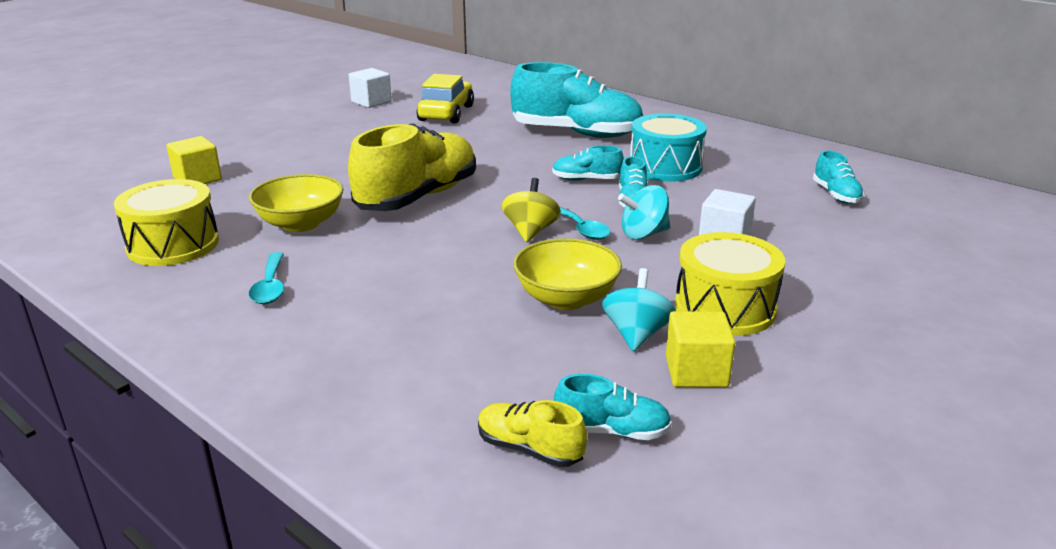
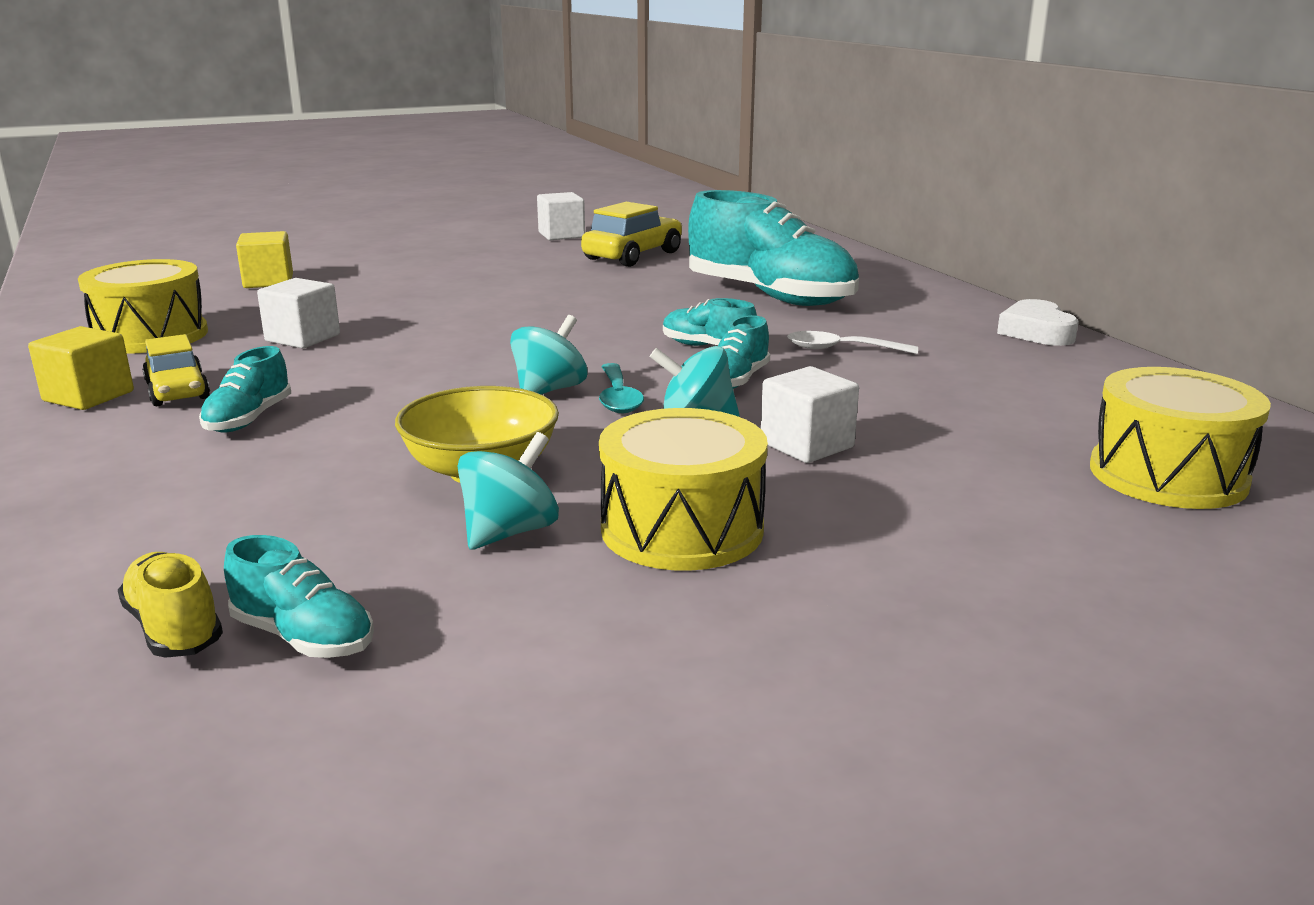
camera: 25 degrees right, 5 degrees down
yellow bowl [249,174,343,232] -> white cube [257,278,340,348]
turquoise spoon [249,252,284,304] -> yellow car [142,334,210,406]
yellow shoe [348,123,476,211] -> none
yellow spinning top [502,178,561,242] -> turquoise spinning top [510,315,587,394]
turquoise drum [630,114,707,182] -> white spoon [787,331,918,354]
yellow cube [666,311,736,387] -> yellow cube moved to [28,326,134,410]
turquoise shoe [813,150,864,204] -> turquoise shoe moved to [199,346,291,433]
none -> white heart [997,299,1079,346]
none -> yellow drum [1090,367,1271,509]

